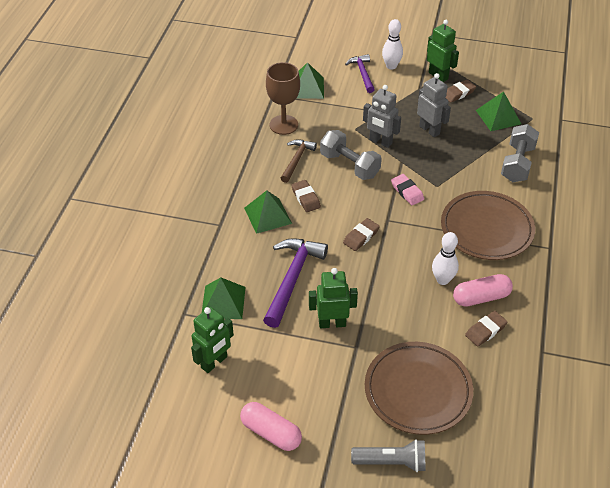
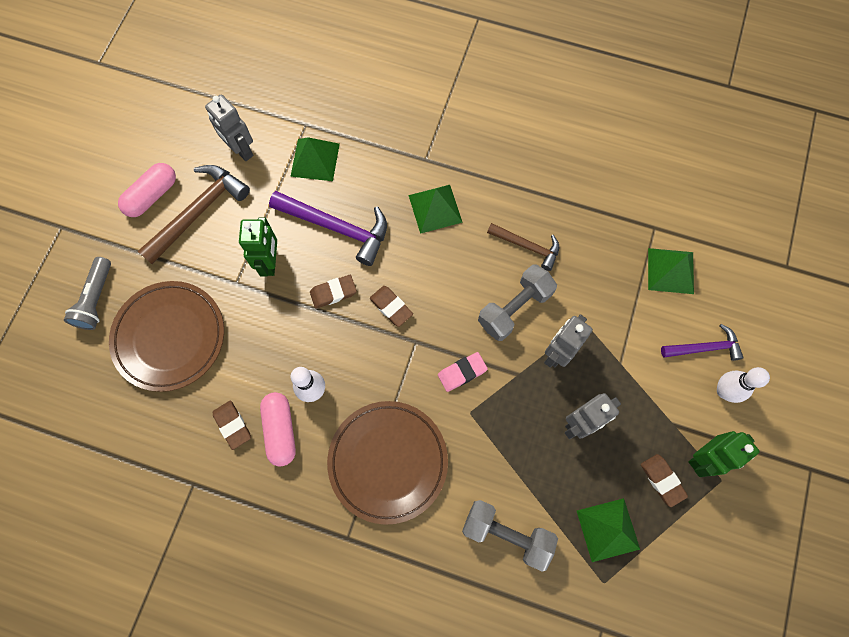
camera: 95 degrees right, 25 degrees up
green robot [191,307,234,373] -> grey robot [205,94,254,161]
brown goblet [266,62,300,135] -> none
brown eraser [291,180,321,212] -> brown eraser moved to [310,275,357,309]
none -> brown hammer [138,165,250,264]

